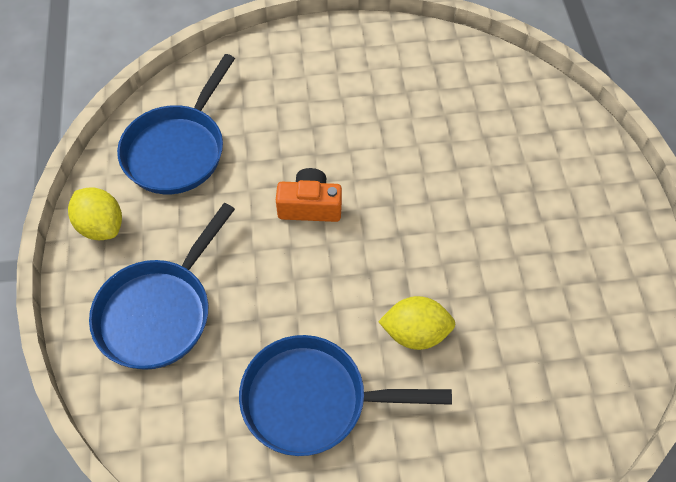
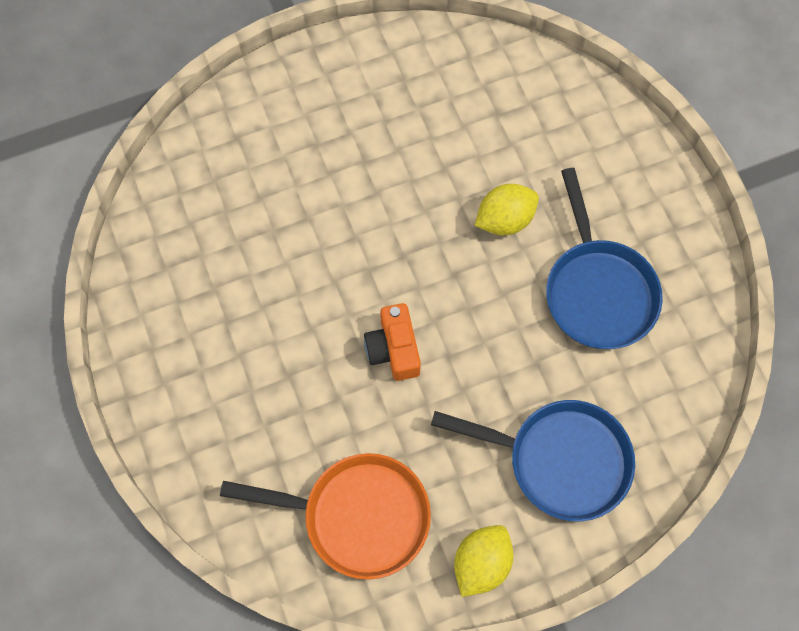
camera: 105 degrees left, 10 degrees up
blue pan [117,54,235,194] -> orange pan [220,453,431,580]
yellow lemon [378,296,455,350] -> yellow lemon turned 75 degrees clockwise [475,184,539,235]

